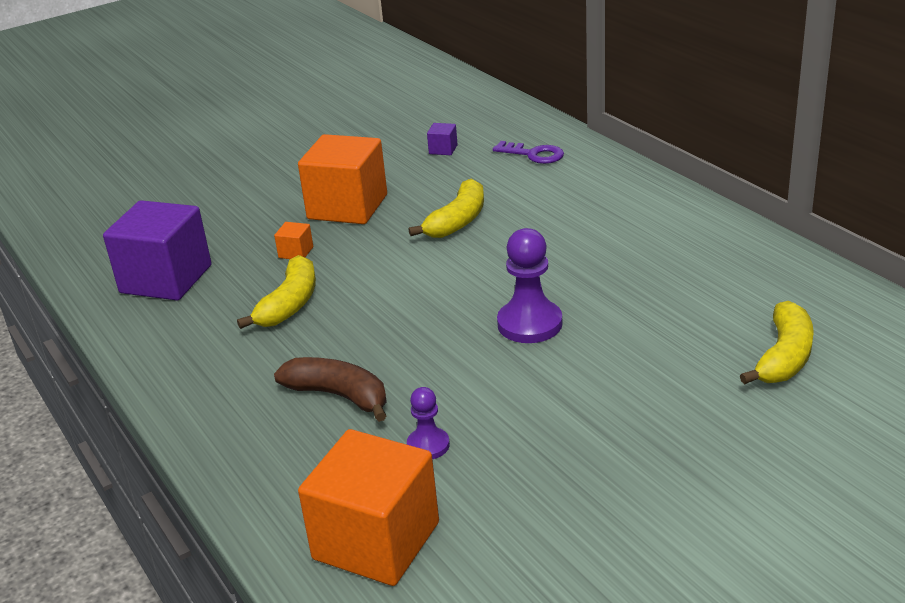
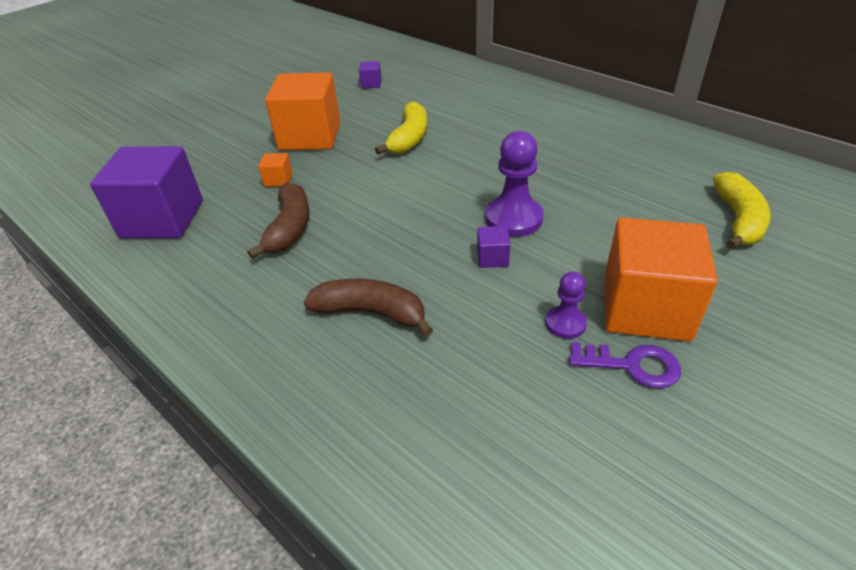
camera: 15 degrees left, 10 degrees up
yellow banana [237,255,316,329] -> brown banana [247,182,310,259]
orange cube [298,429,439,586] -> orange cube moved to [604,218,718,342]
purple pawn [407,387,450,459] -> purple pawn moved to [545,271,587,339]
purple key [493,141,564,164] -> purple key moved to [569,342,681,388]
none -> purple cube [477,226,511,268]

